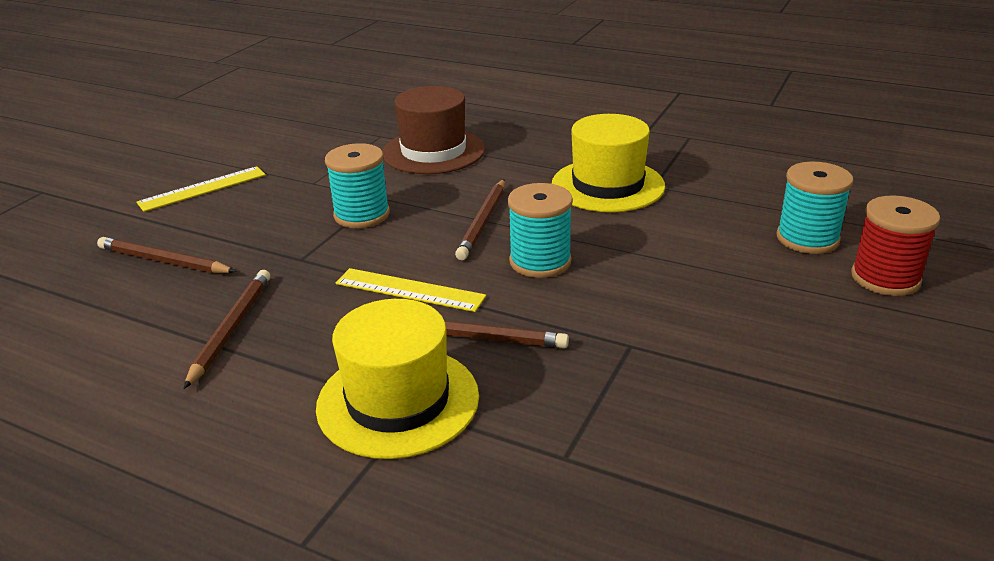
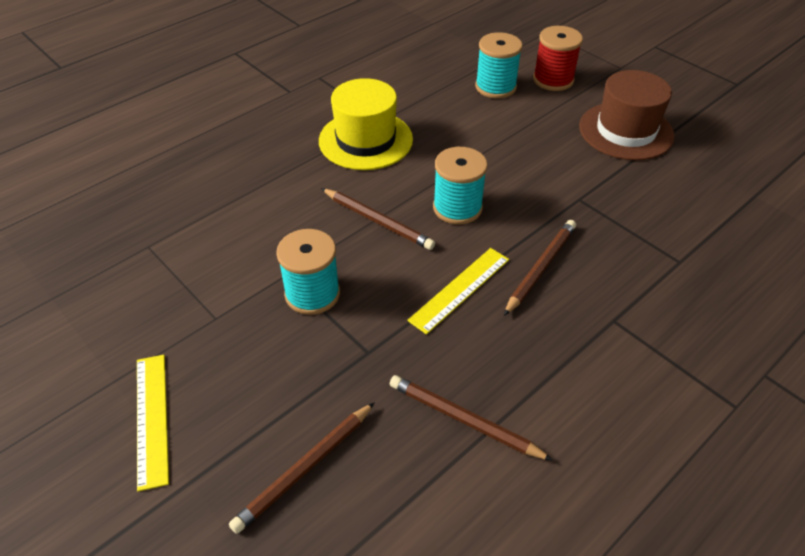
camera: 70 degrees left, 15 degrees up
yellow hat [316,299,479,459] -> none
brown hat [382,86,485,174] -> brown hat moved to [579,70,675,160]

